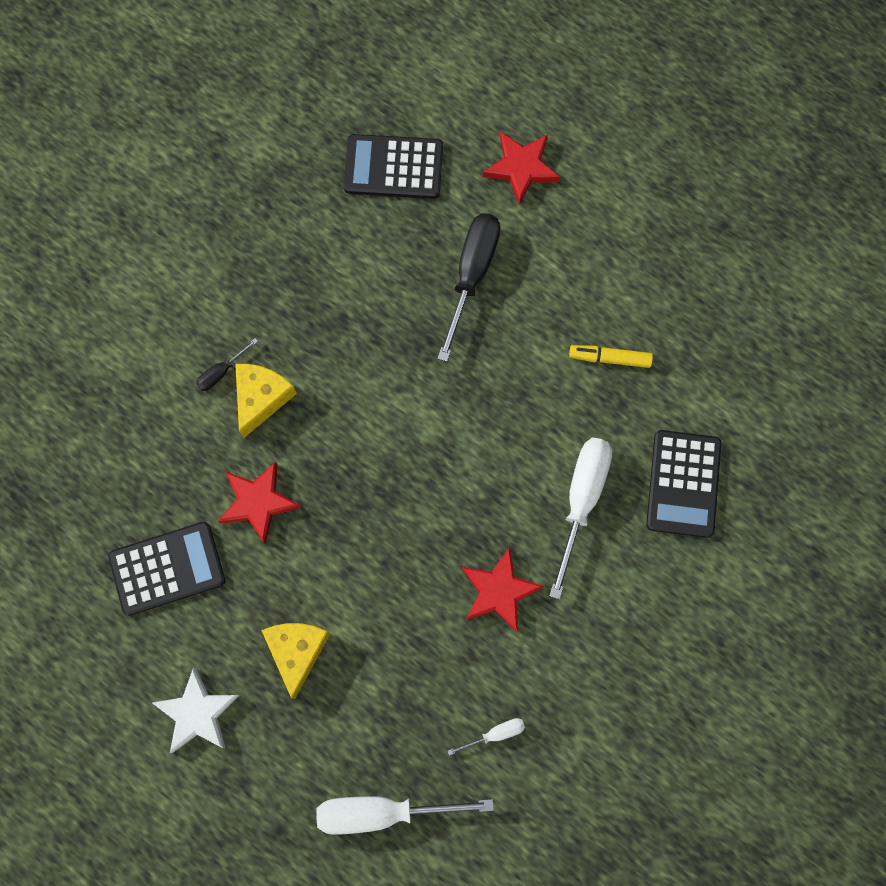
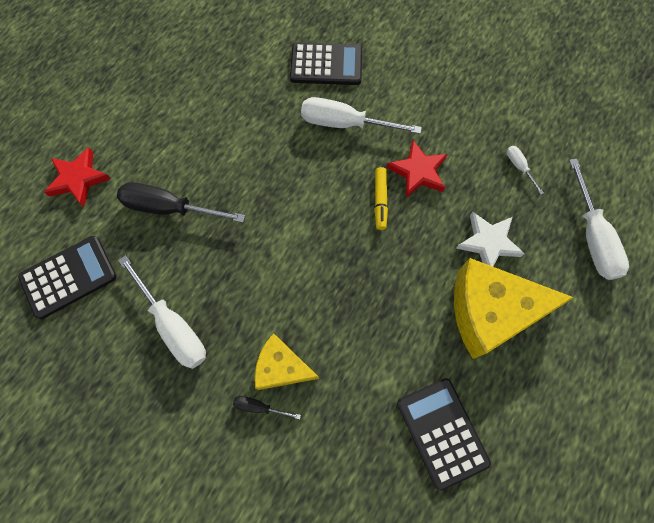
camera: 95 degrees left, 5 degrees down
white star [152,667,240,753] -> white star moved to [456,212,525,267]
black screwdriver [196,338,258,391] -> black screwdriver turned 150 degrees clockwise [233,396,301,419]
red star [218,462,301,545] -> none
yellow cheese [261,623,330,699] -> yellow cheese [454,258,574,359], size x1.72
black calculator [343,134,443,199] -> black calculator turned 120 degrees counterclockwise [18,236,117,319]
yellow marker [569,345,653,368] -> yellow marker moved to [375,167,388,230]
none -> white screwdriver [118,255,206,369]

